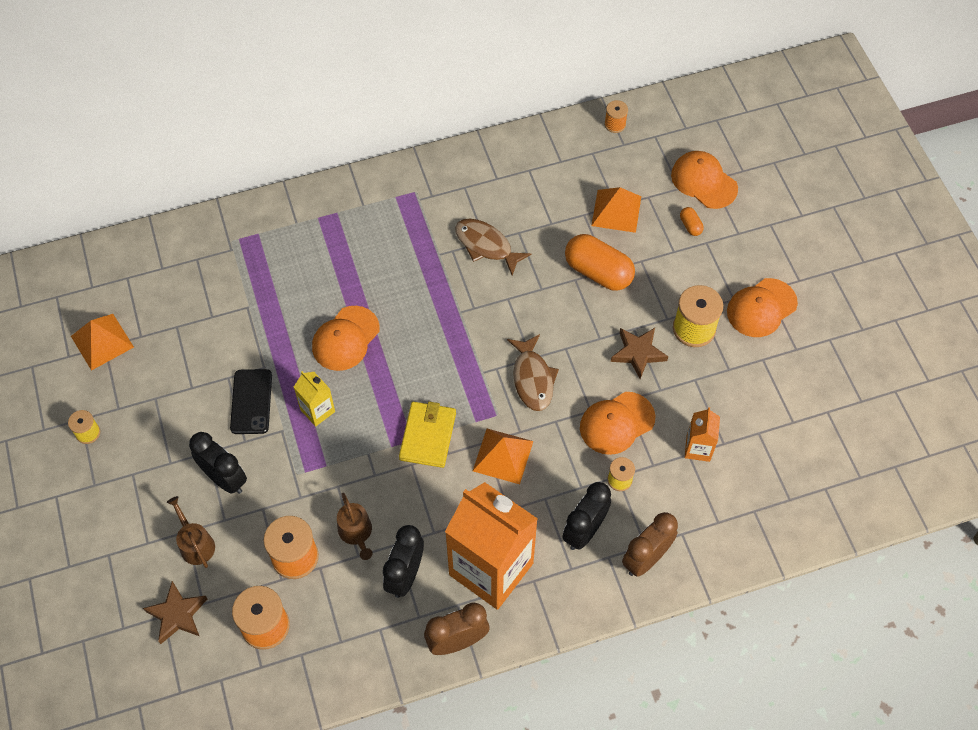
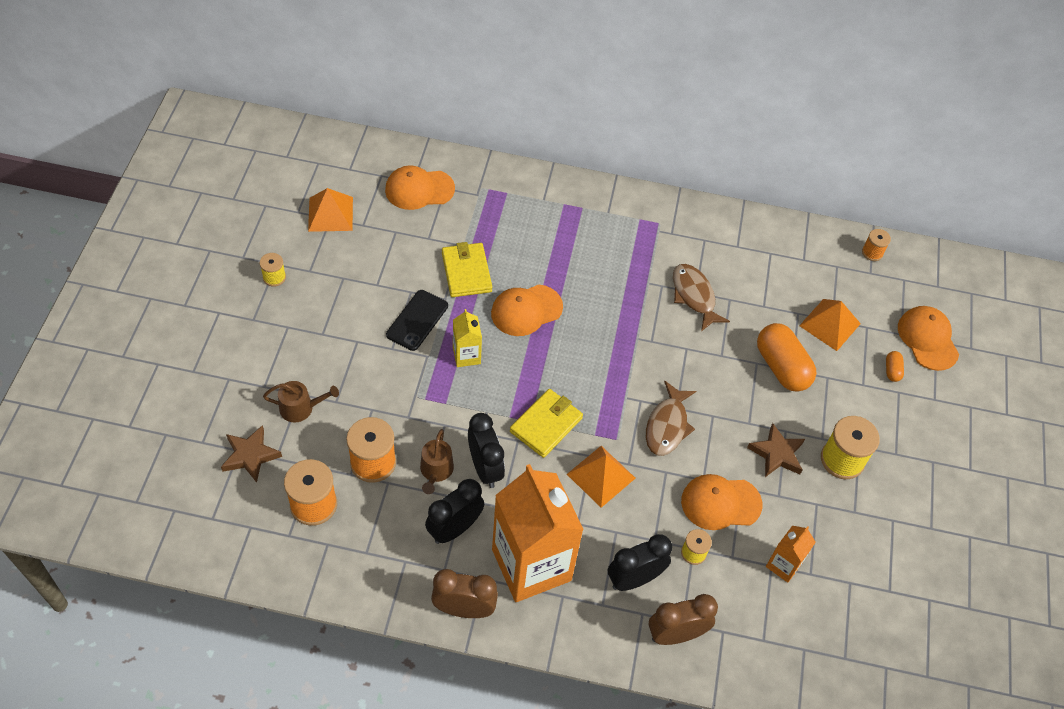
camera: 25 degrees right, 5 degrees down
brown watering can [167,496,215,568] -> brown watering can turned 90 degrees clockwise [263,381,339,423]
black clock [189,432,247,494] -> black clock moved to [468,413,505,488]
orange cap [727,278,798,337] -> orange cap moved to [385,165,455,210]
none -> yellow wallet [442,242,492,297]

